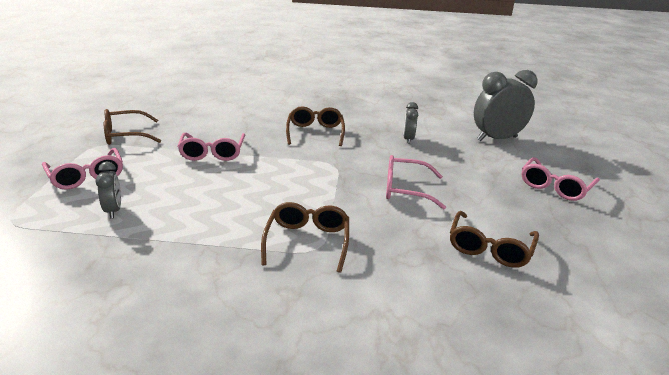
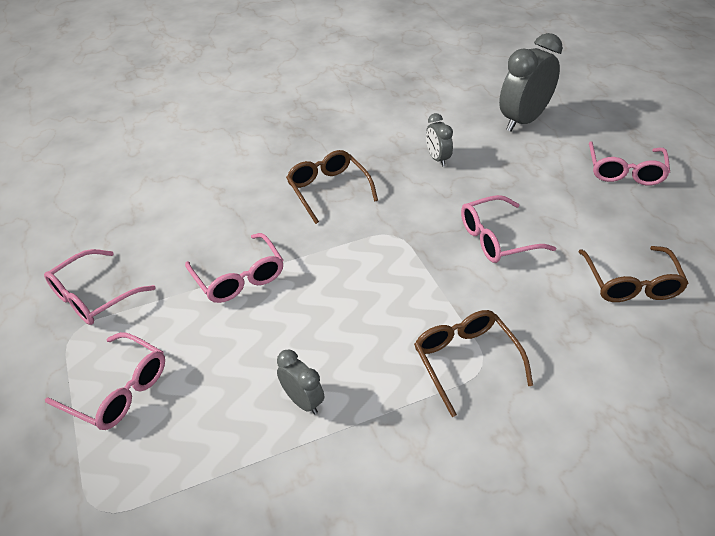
camera: 25 degrees left, 15 degrees up
grey clock [95,162,121,218] -> grey clock moved to [277,350,324,414]
brown glasses [104,109,161,145] -> pink glasses [44,249,156,325]

